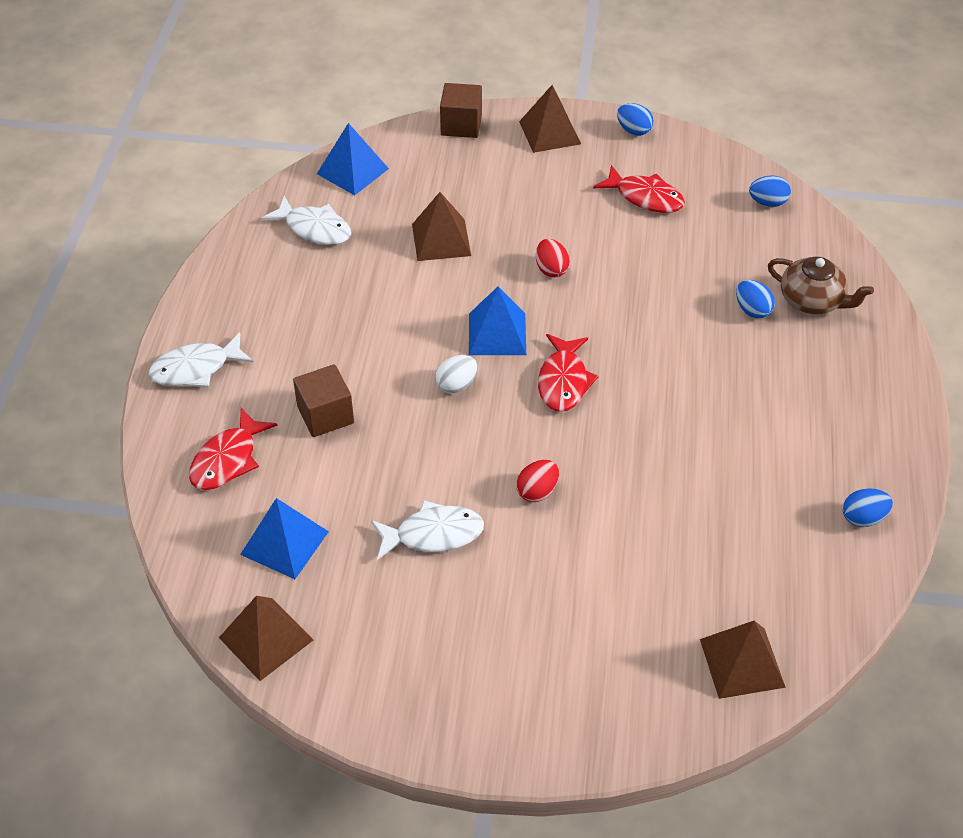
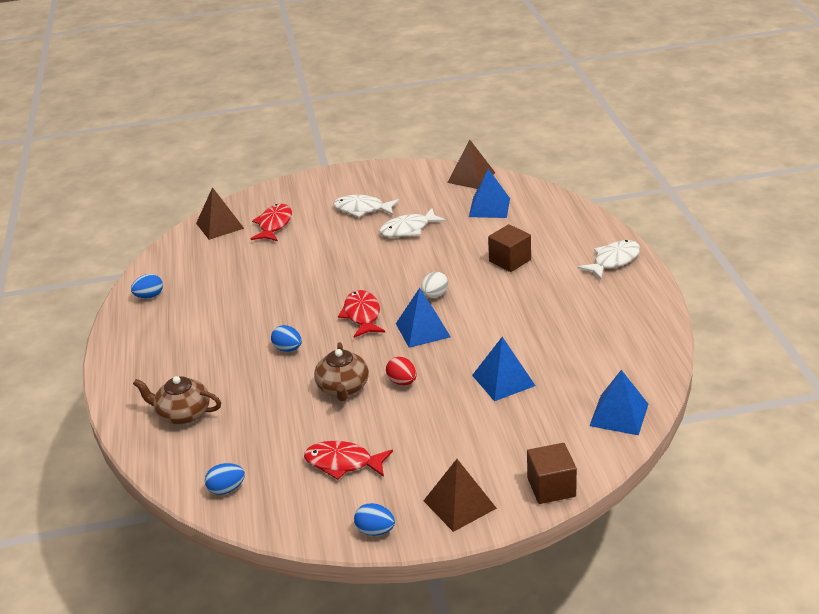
camera: 165 degrees right, 15 degrees down
red fish [189,408,277,490] -> red fish moved to [251,204,292,241]
white fish [261,196,351,245] -> white fish moved to [333,195,399,217]
brown pyramid [412,192,471,261] -> blue pyramid [472,337,536,401]
red egg [516,460,559,502] -> none
blue egg [736,280,775,318] -> blue egg moved to [271,325,302,352]
none -> brown teapot [314,342,369,401]

